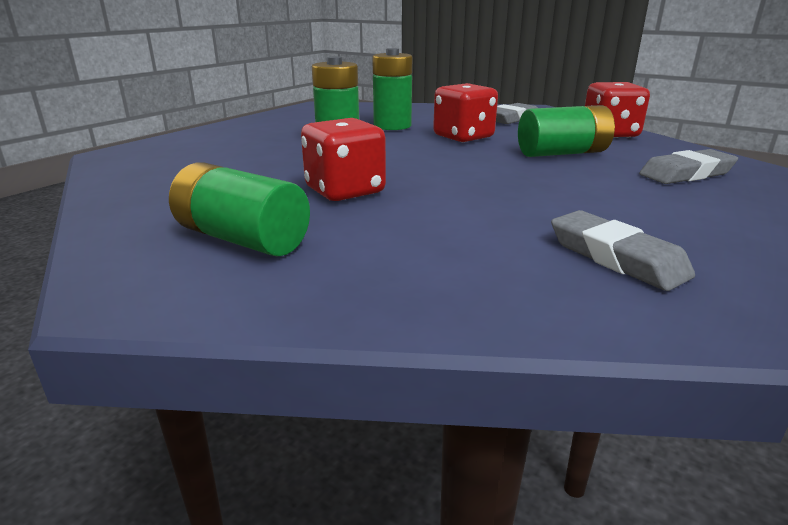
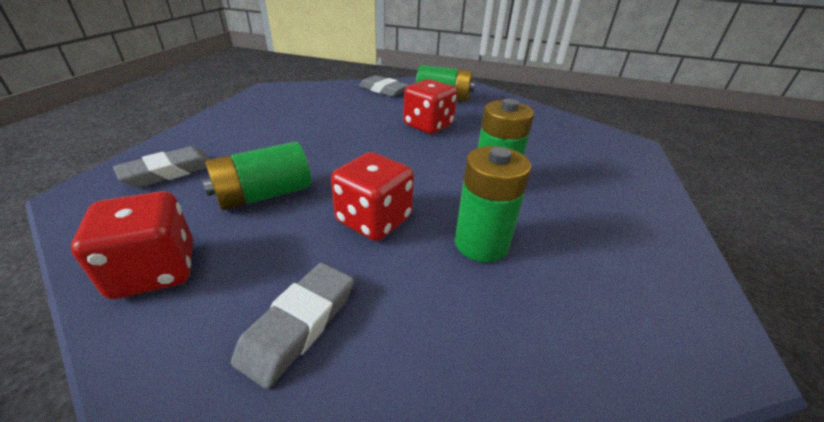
camera: 160 degrees right, 10 degrees up
grey eraser [551,210,695,291] -> grey eraser moved to [359,75,409,97]

